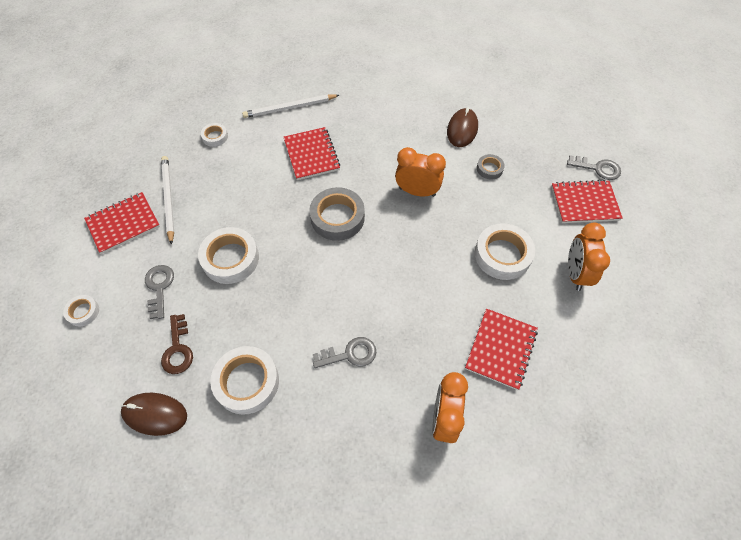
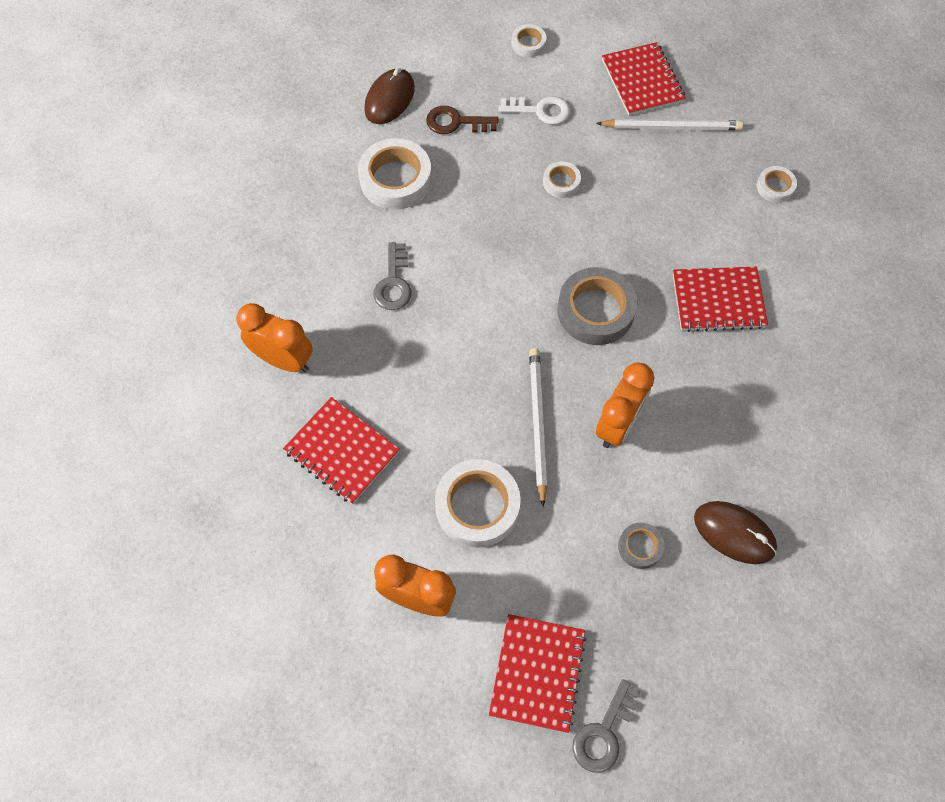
camera: 105 degrees right, 5 degrees up
grey key [145,265,174,319] -> white key [498,96,570,125]
white tape [198,227,259,284] -> white tape [543,161,581,198], size x0.52
white pencil [242,94,339,118] -> white pencil moved to [529,348,547,507]

